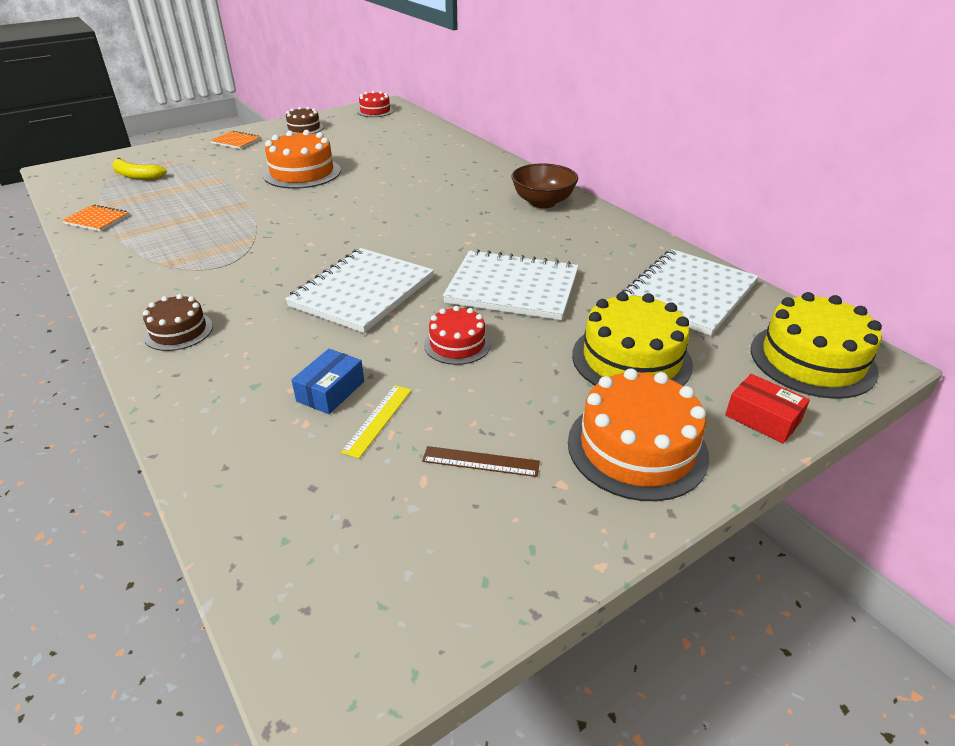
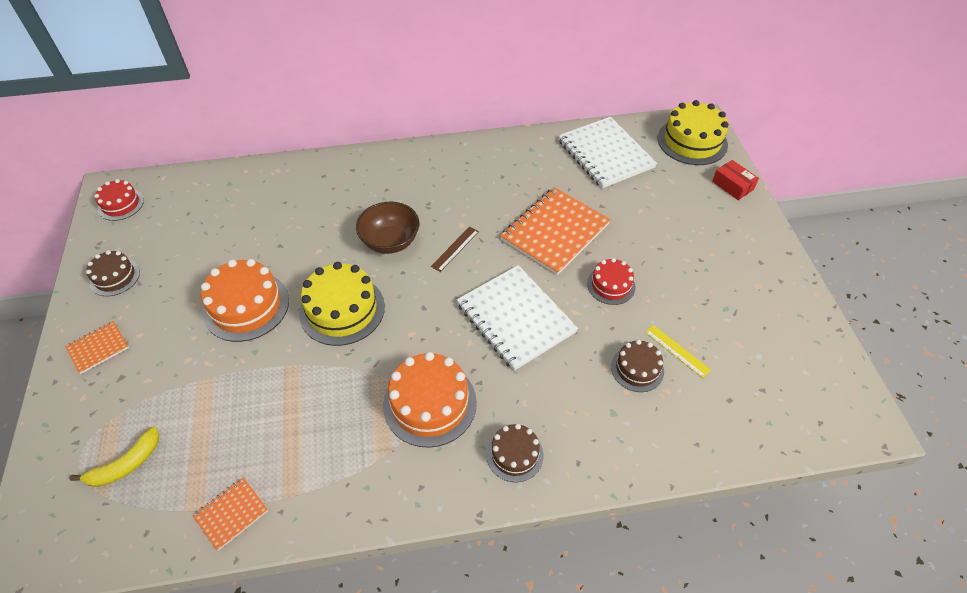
camera: 65 degrees left, 15 degrees up
blue box [292,349,364,414] -> brown cake [611,340,664,392]
brown ruler [422,446,540,477] -> brown ruler moved to [431,226,479,272]
white notebook [443,249,579,320] -> orange notebook [500,187,611,275]
brown bowl [511,163,578,208] -> brown bowl moved to [356,202,419,254]
orange cake [568,368,709,501] -> orange cake moved to [383,352,477,448]
yellow cake [572,292,693,386] -> yellow cake moved to [299,262,385,346]
red box [725,374,810,444] -> red box turned 75 degrees clockwise [712,160,759,200]

